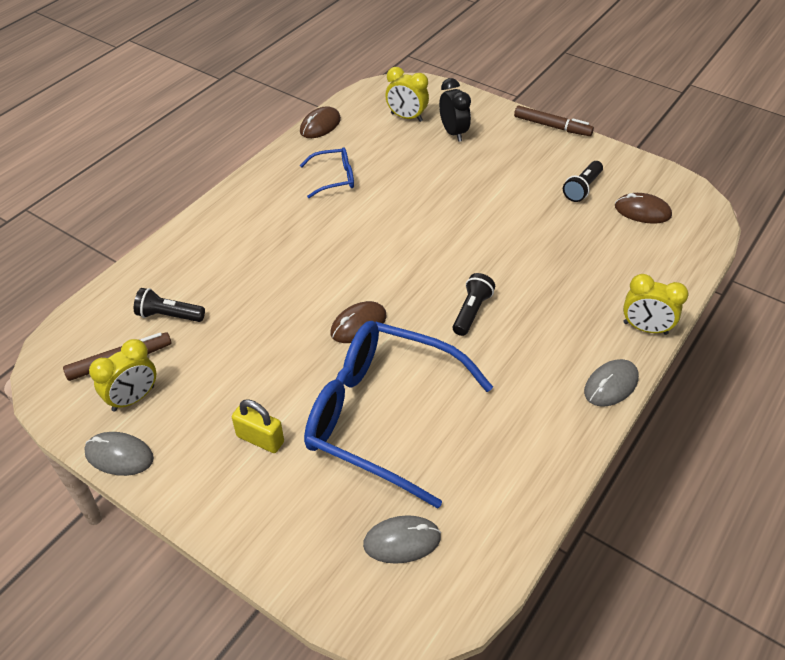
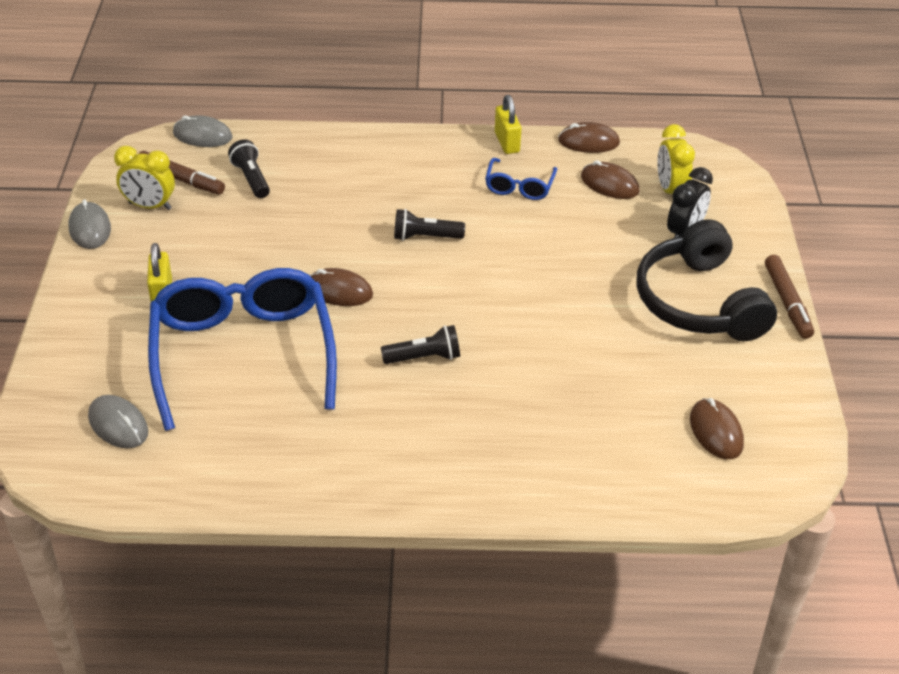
camera: 55 degrees right, 5 degrees down
blue glasses [300,147,354,198] -> blue glasses turned 60 degrees clockwise [485,158,557,200]
black flashlight [563,161,603,202] -> black flashlight moved to [394,209,465,241]
grey mouse [584,359,639,407] -> grey mouse moved to [173,115,233,147]
yellow clock [623,274,688,335] -> none
none -> yellow padlock [495,95,521,154]
none -> brown mouse [581,160,640,199]
none -> black headphones [636,219,777,341]

